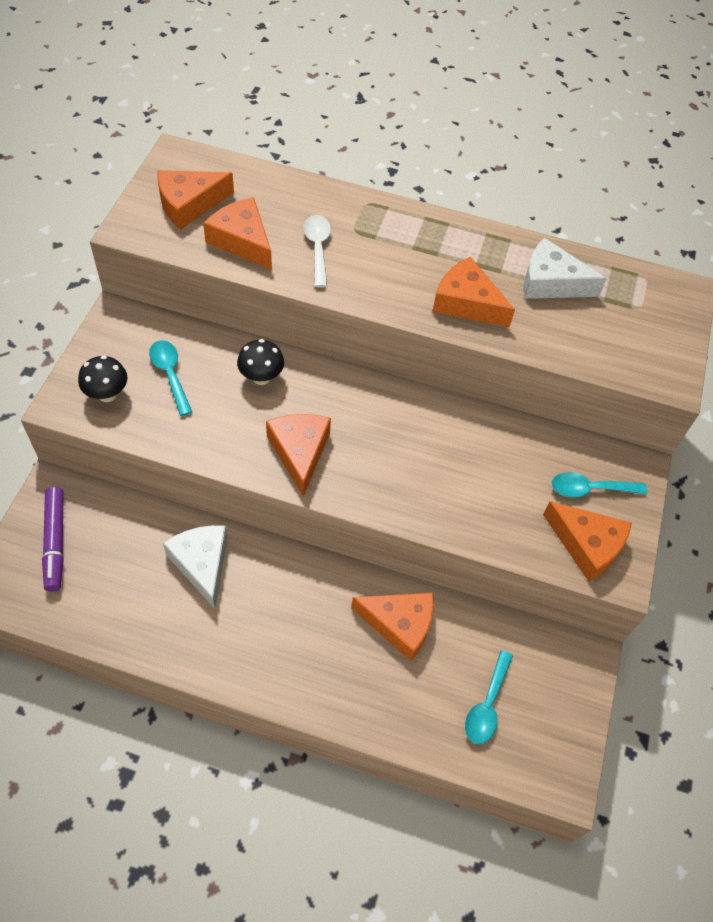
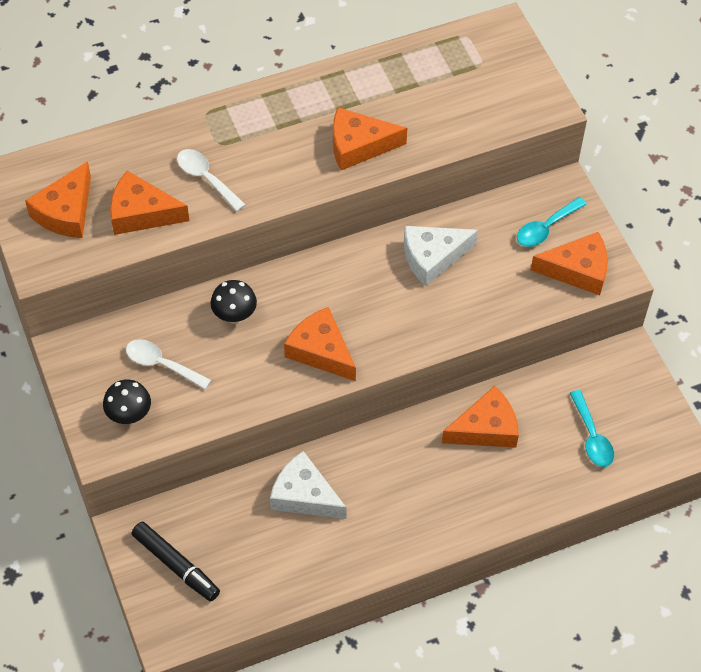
camera: 35 degrees left, 0 degrees up
purple marker [42,487,64,592] -> black marker [131,522,220,602]
turquoise spoon [149,340,192,416] -> white spoon [126,339,211,389]
white cheese [523,238,607,299] -> white cheese moved to [404,226,478,286]

